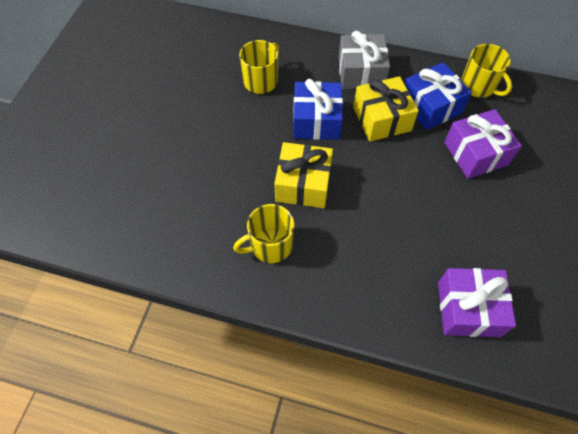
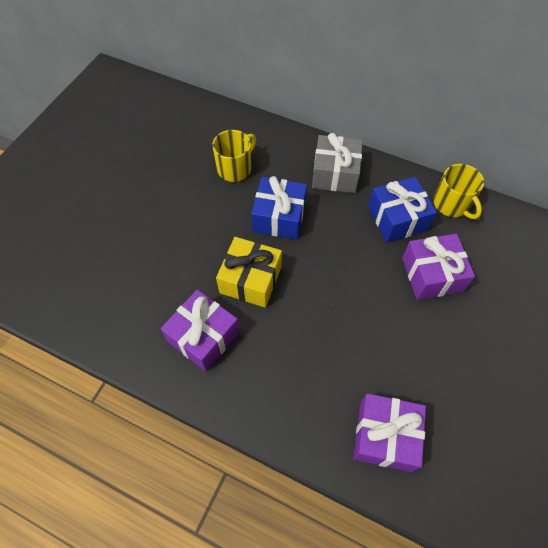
camera: 10 degrees right, 0 degrees up
yellow mug [233,204,295,263] -> purple gift [161,290,240,371]
yellow gift [353,76,419,142] -> none

